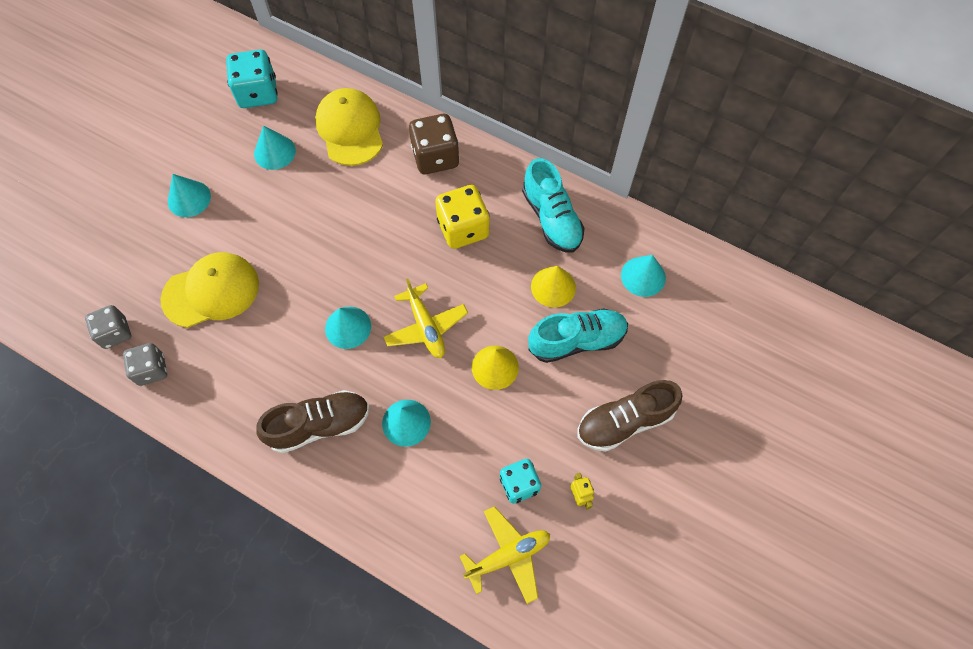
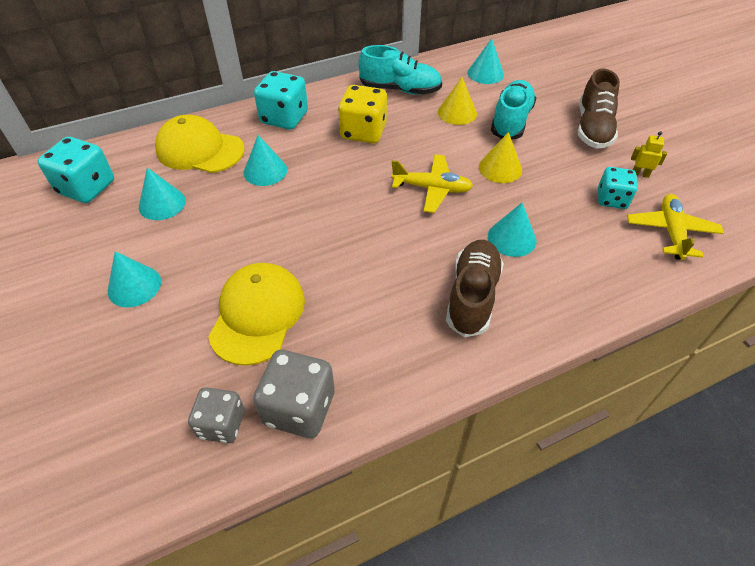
camera: 55 degrees left, 15 degrees down
grey dice [123,343,167,386] -> grey dice [253,350,335,438], size x1.52
turquoise cone [325,307,371,349] -> turquoise cone moved to [244,135,287,186]
brown dice [409,114,460,174] -> turquoise dice [254,71,308,130]

